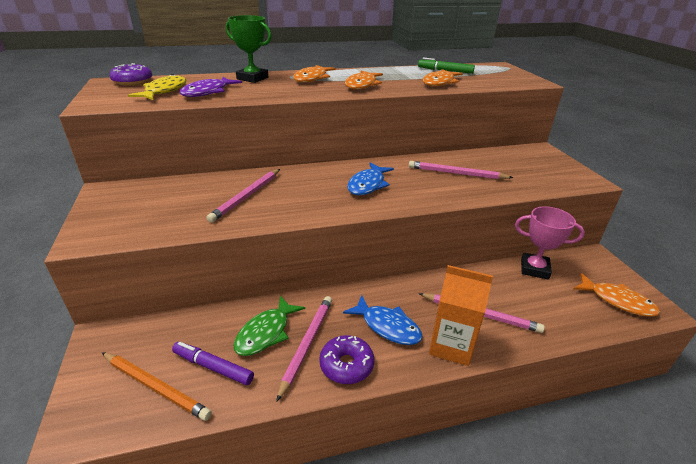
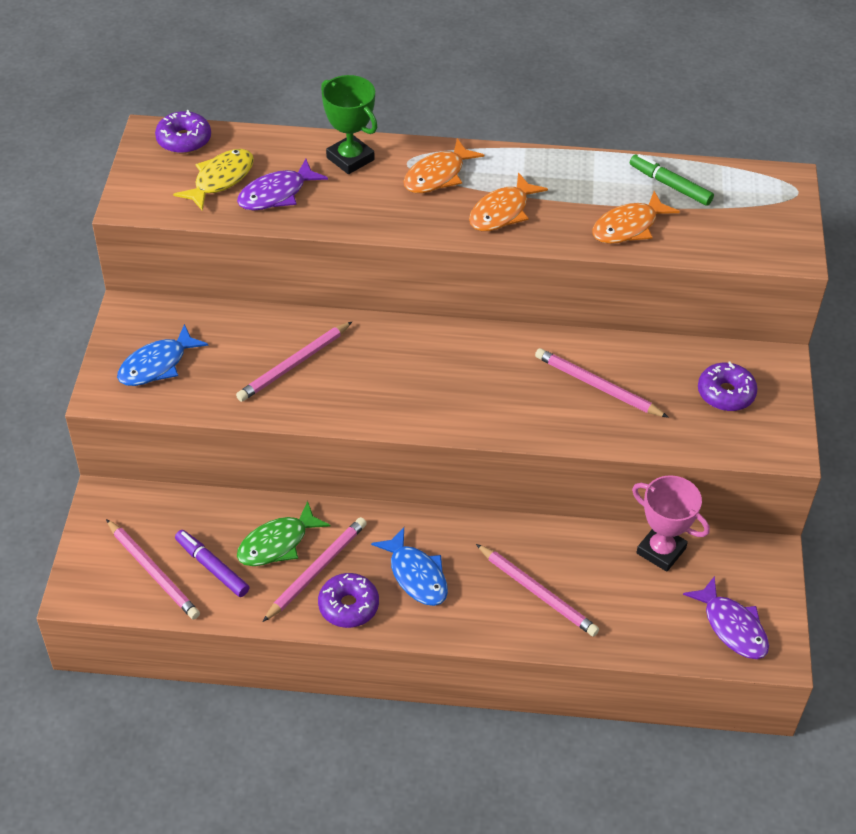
camera: 20 degrees right, 15 degrees up
orange pencil [102,352,212,421] -> pink pencil [106,519,200,619]
blue fish [347,163,394,195] -> blue fish moved to [117,324,209,386]
orange carton [429,265,493,366] -> none
orange fish [573,273,660,317] -> purple fish [683,576,769,659]
none -> purple donut [698,362,758,411]

